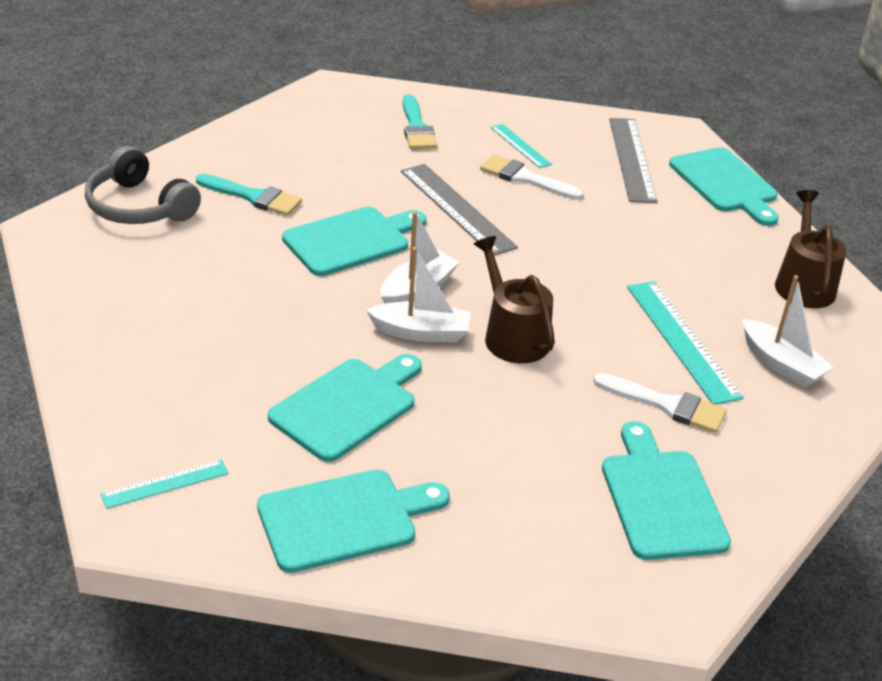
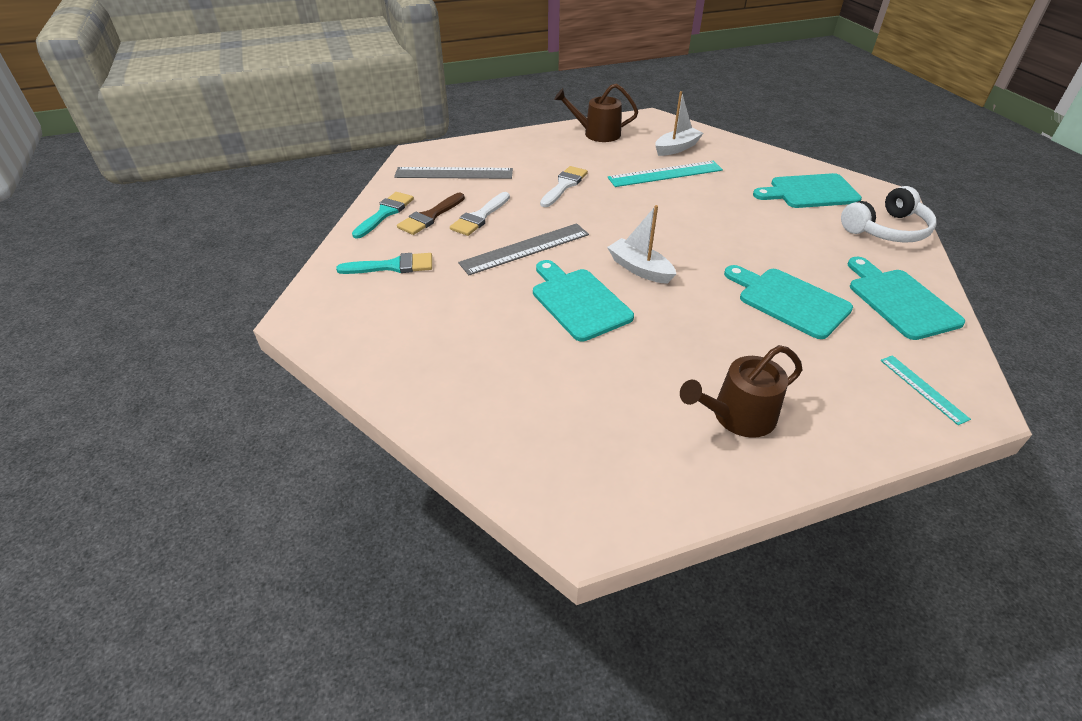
camera: 85 degrees left, 5 degrees up
grey headphones [85,146,201,224] -> none
turquoise brush [196,174,302,216] -> turquoise brush moved to [352,192,414,239]
white boat [366,247,470,342] -> none
brown watering can [474,236,555,363] -> brown watering can moved to [680,345,802,438]
turquoise ruler [490,124,552,168] -> brown brush [397,193,465,235]
white brush [593,373,727,433] -> white brush moved to [540,166,588,207]
turquoise cutting board [669,147,779,226] -> none
none -> white headphones [841,186,937,243]

